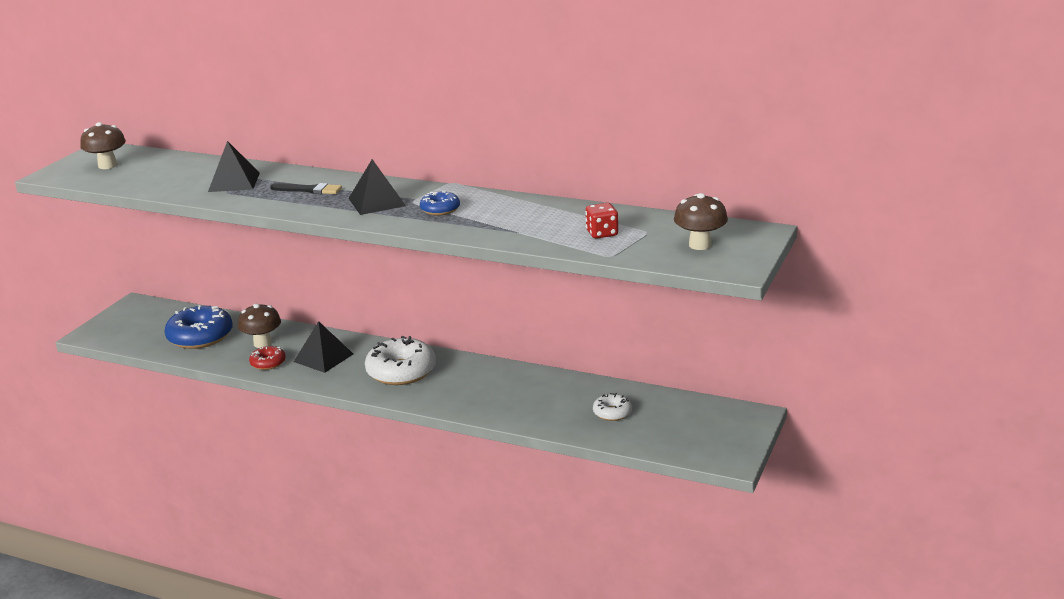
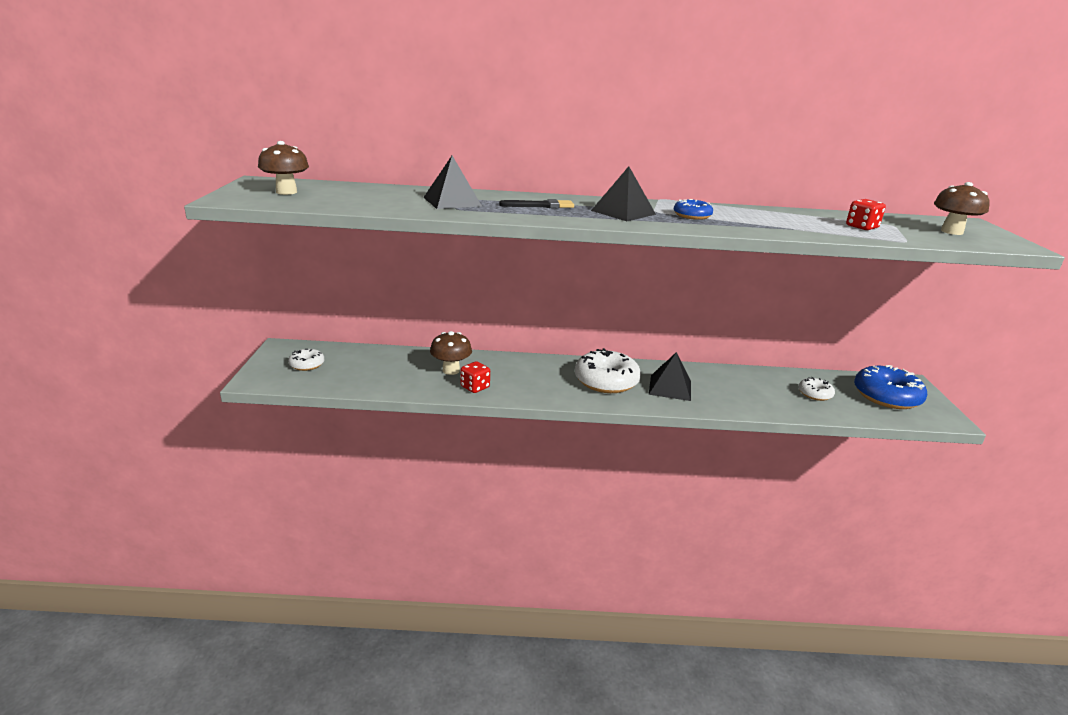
camera: 25 degrees left, 0 degrees up
blue donut [164,305,233,349] -> blue donut moved to [854,365,927,409]
red donut [249,346,286,370] -> red dice [460,361,490,393]
black pyramid [294,321,353,373] -> black pyramid moved to [649,352,691,401]
none -> white donut [288,349,324,371]

